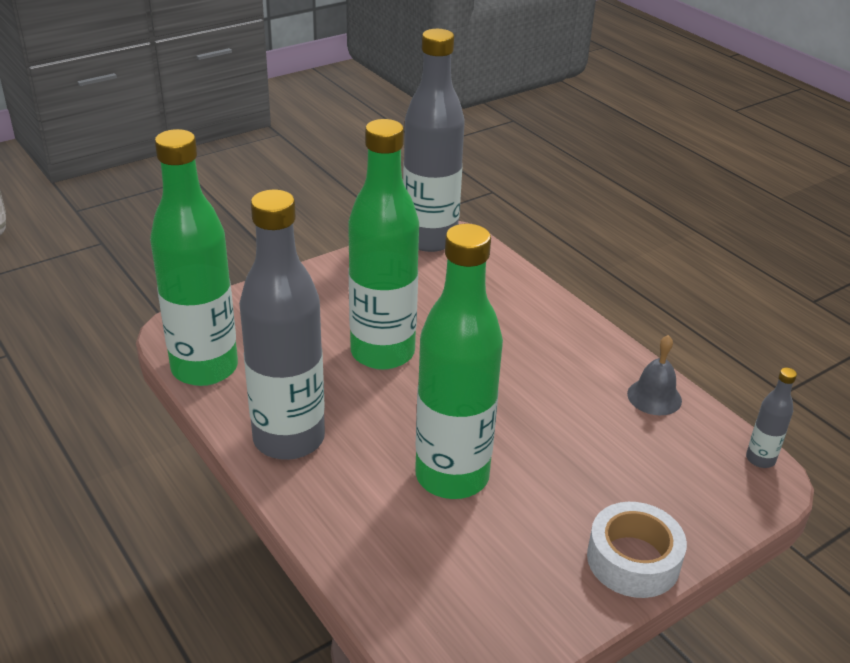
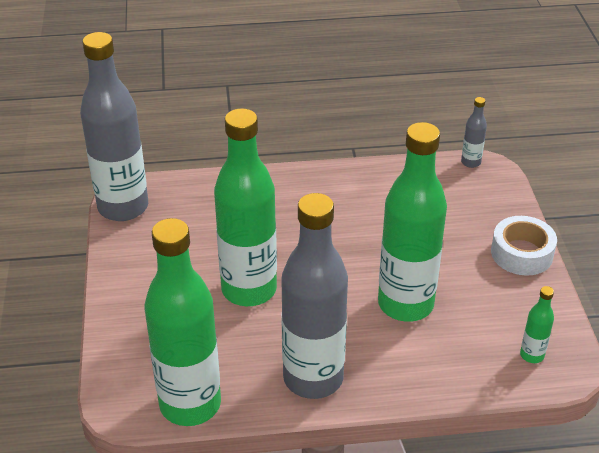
camera: 60 degrees left, 5 degrees up
grey bell [627,335,682,415] -> none
none -> green bottle [520,286,554,363]

